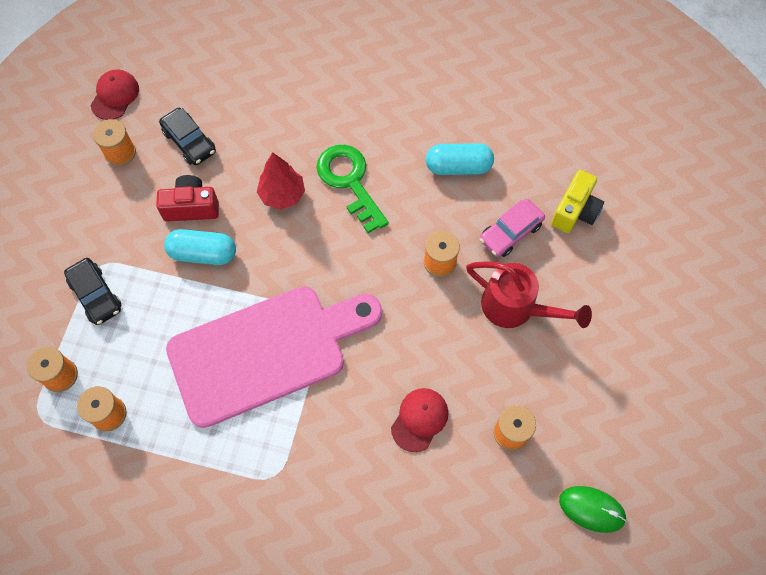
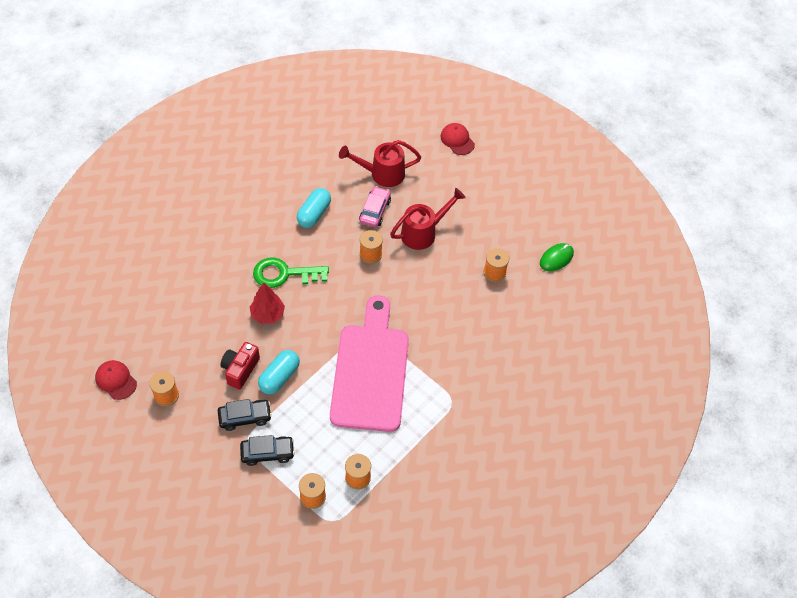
camera: 65 degrees left, 10 degrees down
black car [159,108,216,165] -> black car moved to [218,399,272,431]
red cap [391,388,448,452] -> red cap moved to [441,123,475,155]
pink car [480,199,545,257] -> pink car turned 150 degrees counterclockwise [359,186,391,227]
yellow camera [551,170,604,233] -> red watering can [339,140,421,187]

